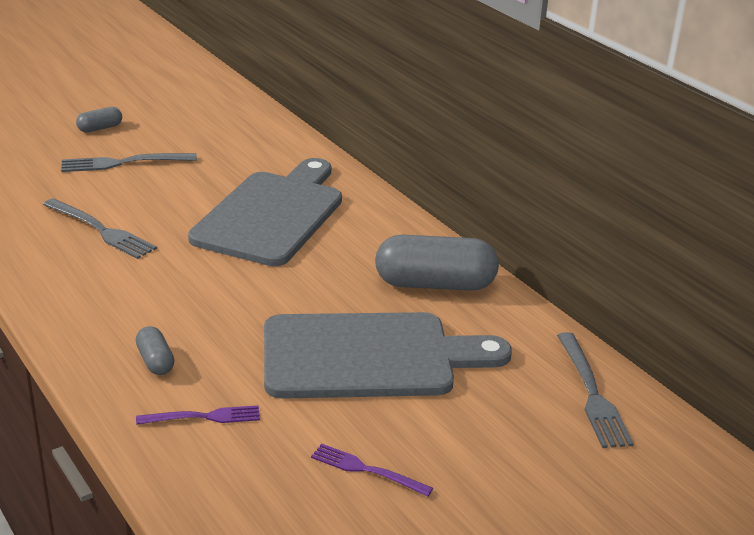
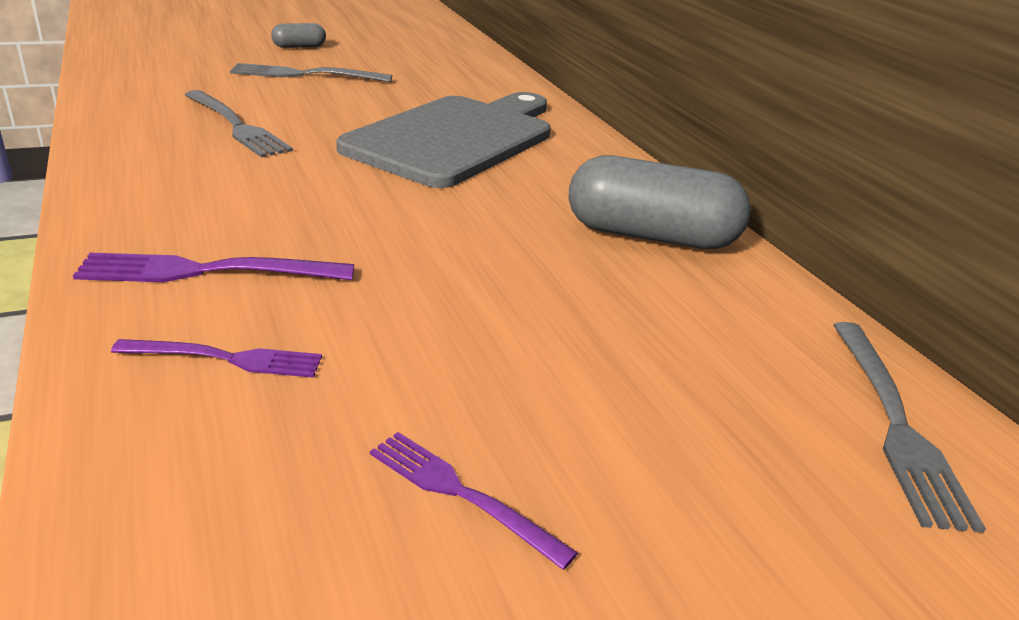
camera: 10 degrees right, 0 degrees up
grey capsule [136,326,174,375] -> purple fork [73,253,354,282]
grey cutting board [264,312,512,399] -> none

